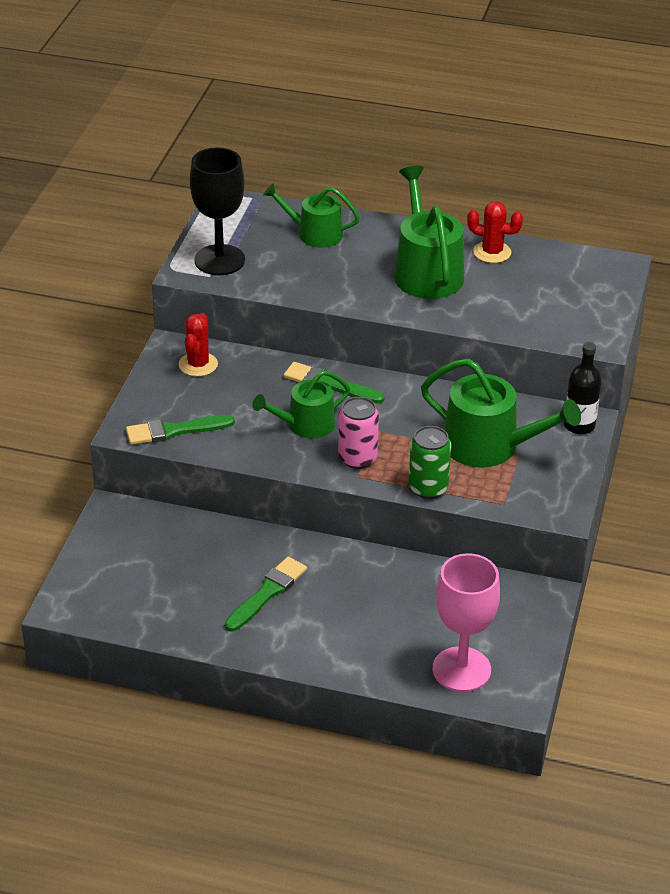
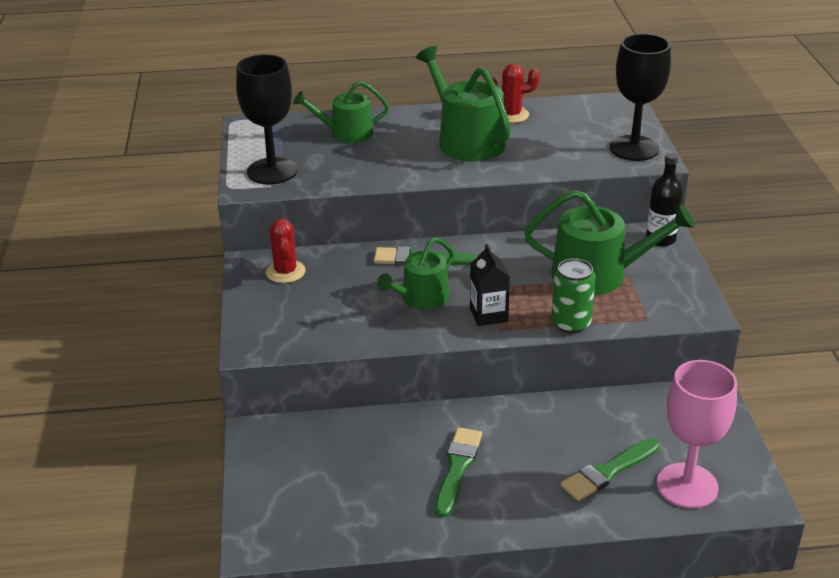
camera: 20 degrees left, 5 degrees down
green brush [126,415,235,445] -> green brush moved to [561,438,660,501]
pink can [338,397,379,469] -> black carton [470,244,510,326]
none -> black goblet [610,33,671,161]

